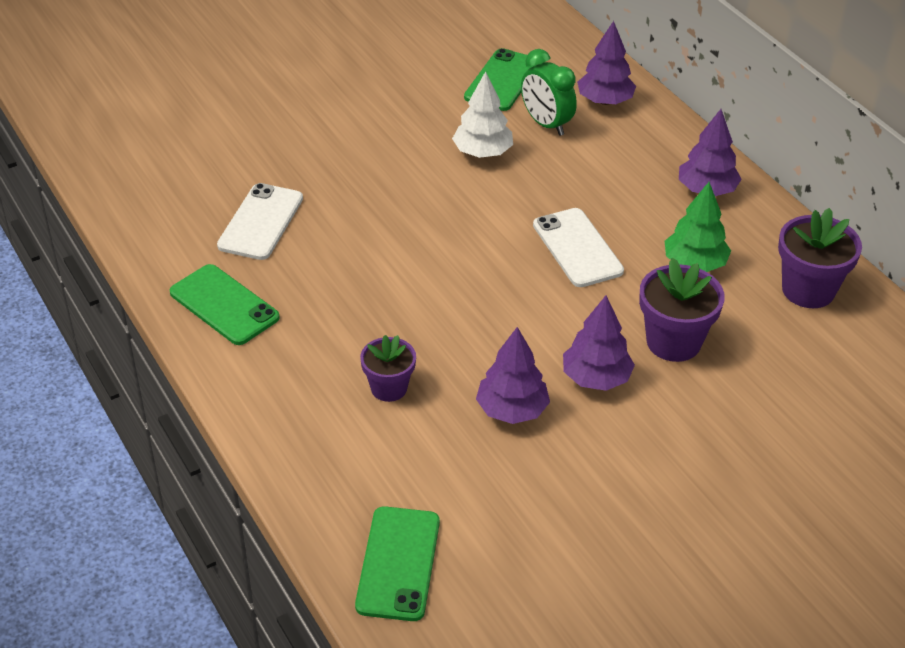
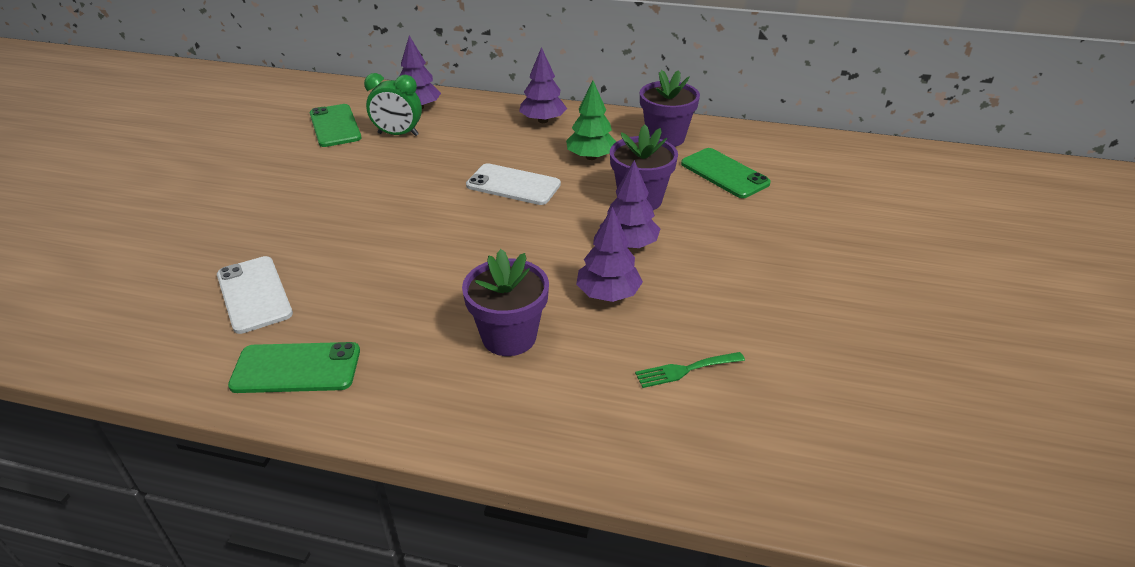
camera: 45 degrees left, 5 degrees down
green phone [355,506,440,621] -> green phone moved to [681,148,771,198]
purple flower pot [360,335,416,402] -> purple flower pot [462,249,549,356], size x1.55
white tree [452,71,513,158] -> none
none -> green fork [635,352,745,388]

